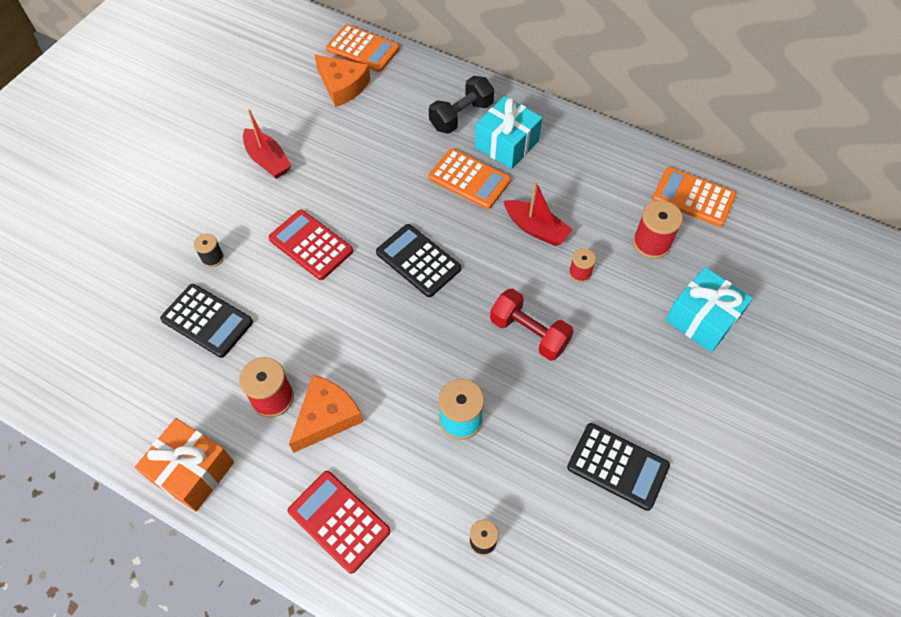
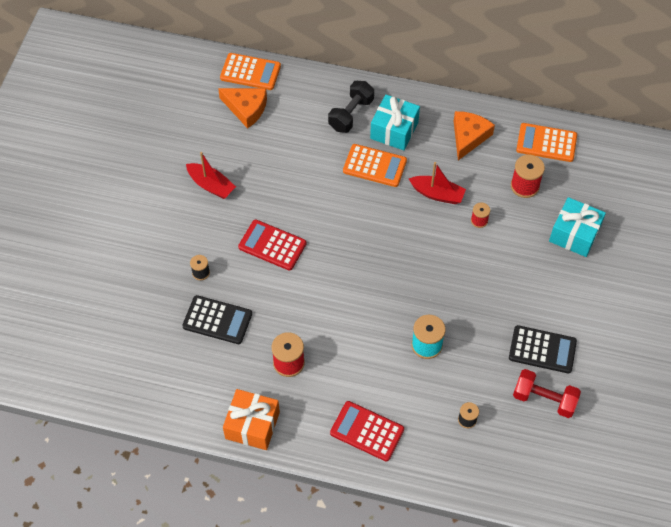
camera: 15 degrees left, 0 degrees up
orange cheese [289,375,364,453] -> orange cheese moved to [454,111,495,160]
black calculator [376,224,461,297] -> none
red dumbbell [490,288,574,361] -> red dumbbell moved to [513,369,581,418]

